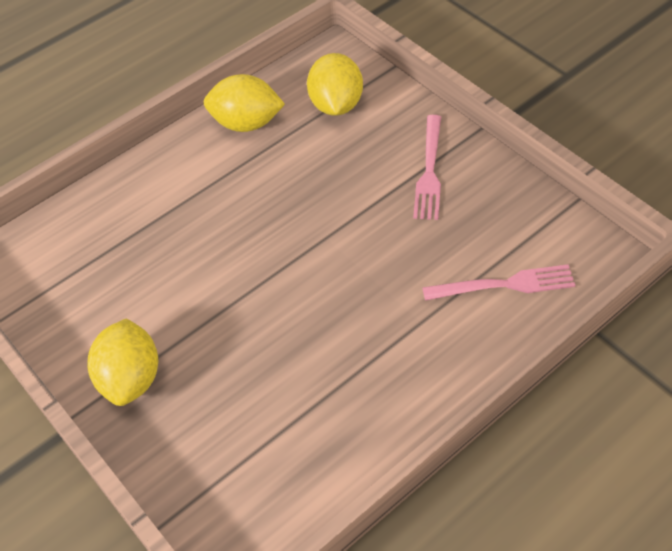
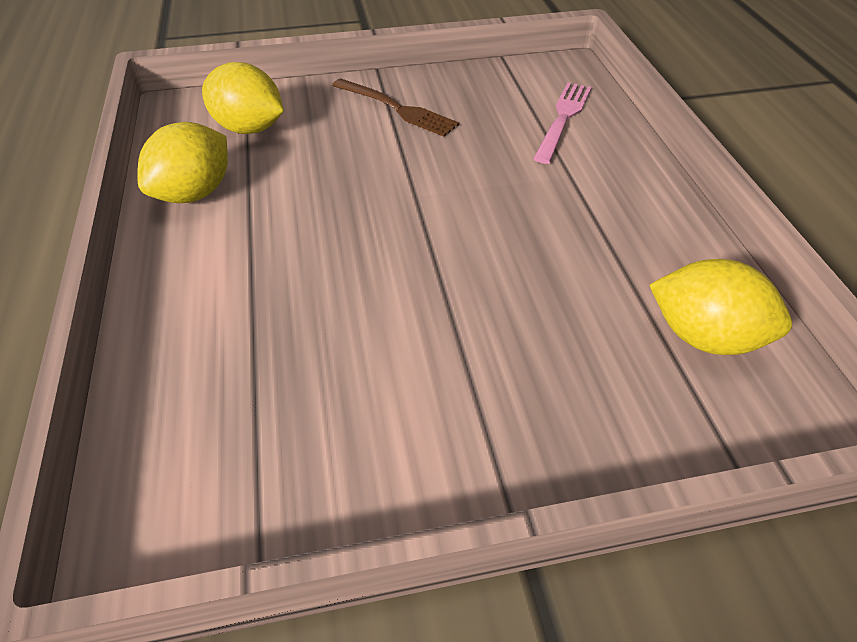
camera: 65 degrees left, 5 degrees down
yellow lemon [87,318,158,406] -> yellow lemon moved to [649,259,792,355]
pink fork [413,115,441,220] -> brown fork [332,78,459,137]

